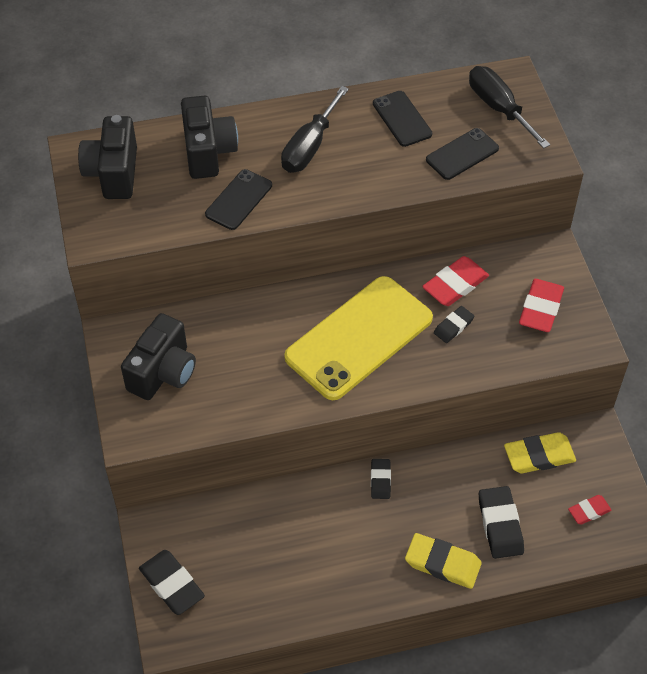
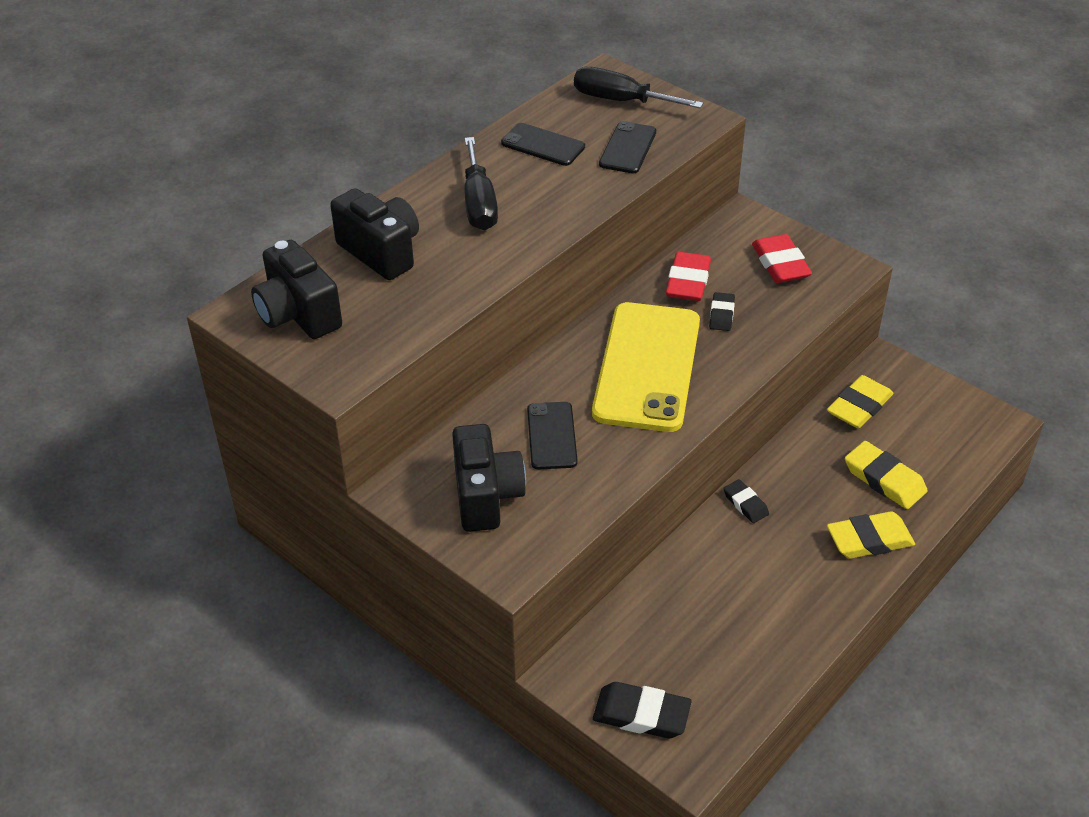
camera: 35 degrees left, 10 degrees down
black phone [205,169,272,230] -> black phone moved to [527,402,578,469]
black eraser [479,486,524,559] -> yellow eraser [845,441,928,509]
red eraser [568,495,612,524] -> none

